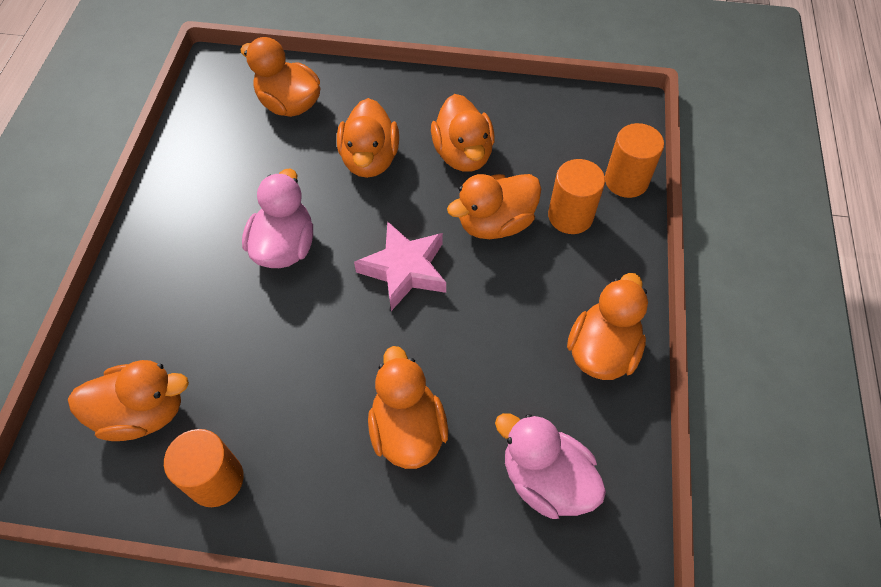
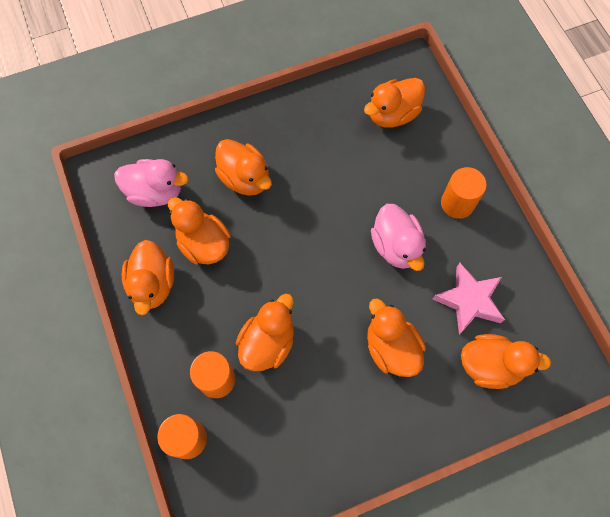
camera: 150 degrees right, 10 degrees up
orange cylinder [164,429,243,507] -> orange cylinder moved to [441,167,487,219]
pink star [354,221,446,311] -> pink star moved to [433,263,505,334]
orange duck [431,94,495,172] -> orange duck moved to [168,197,231,264]

